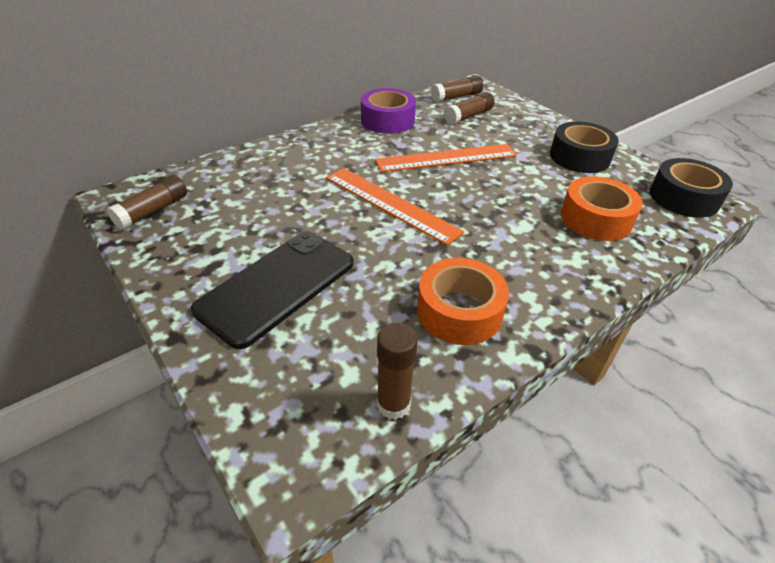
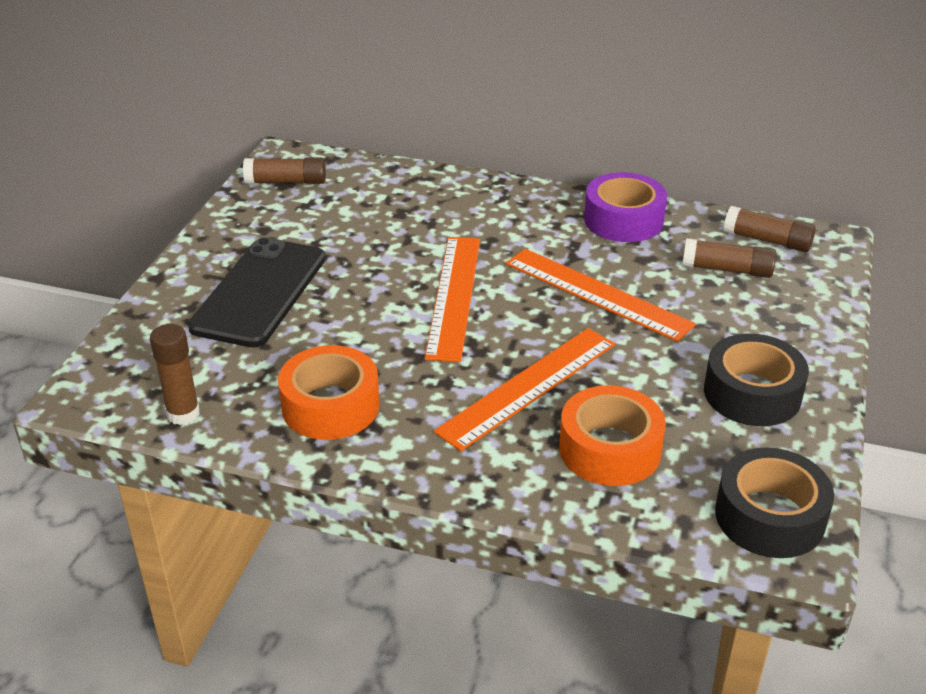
camera: 55 degrees right, 5 degrees down
black phone [191,231,354,349] -> black phone turned 75 degrees counterclockwise [188,237,325,347]
none -> orange ruler [433,328,615,451]

